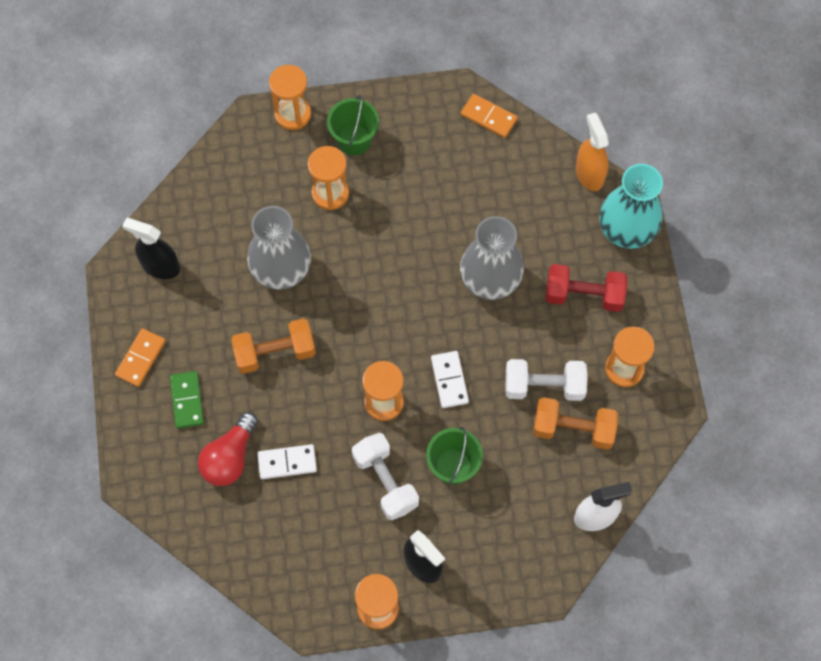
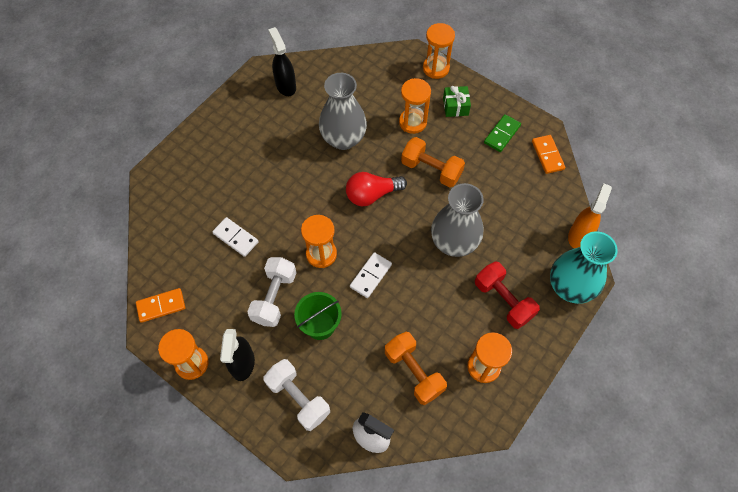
camera: 45 degrees right, 5 degrees down
orange domino [115,328,166,387] -> orange domino moved to [136,288,185,323]
green domino [170,371,204,429] -> green domino moved to [484,114,521,152]
red light bulb [198,412,258,486] -> red light bulb moved to [346,172,407,206]
orange dumbbell [231,318,316,374] -> orange dumbbell moved to [401,137,465,187]
green bucket [327,95,379,156] -> green gift [443,86,471,117]
white dumbbell [505,359,588,401] -> white dumbbell moved to [263,359,330,431]

